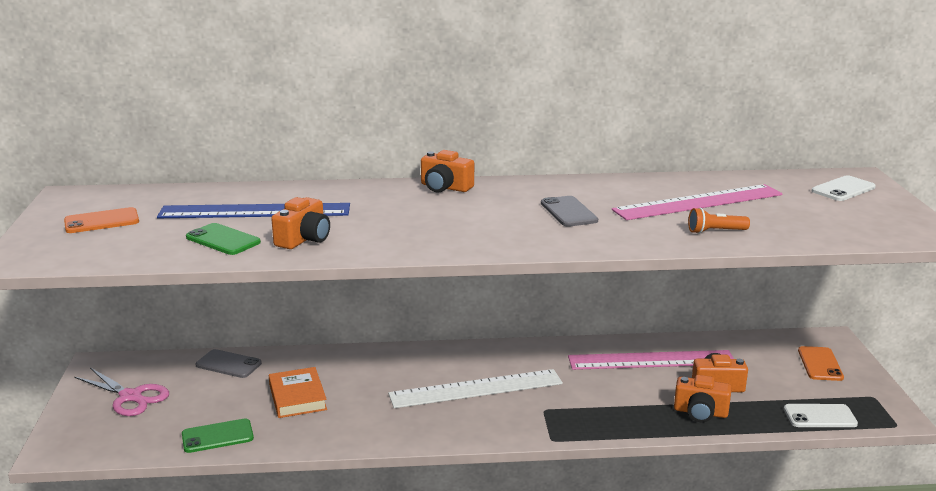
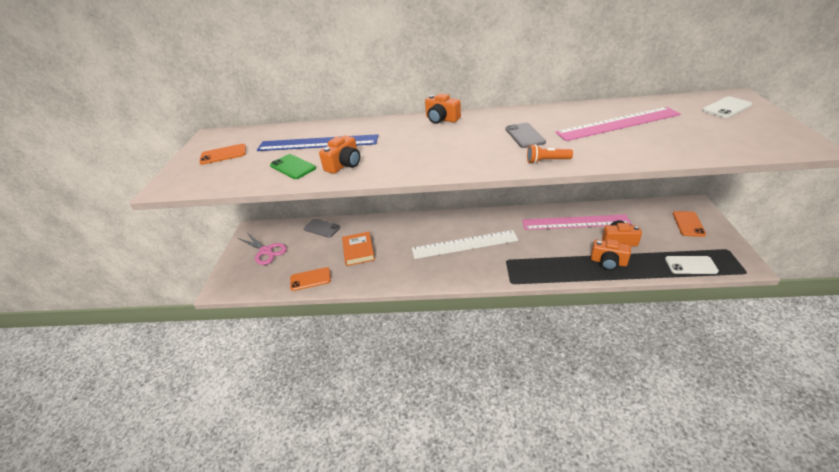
camera: 10 degrees right, 15 degrees up
green phone [182,419,254,453] -> orange phone [290,267,331,291]
orange flashlight [688,208,750,234] -> orange flashlight moved to [527,144,573,164]

